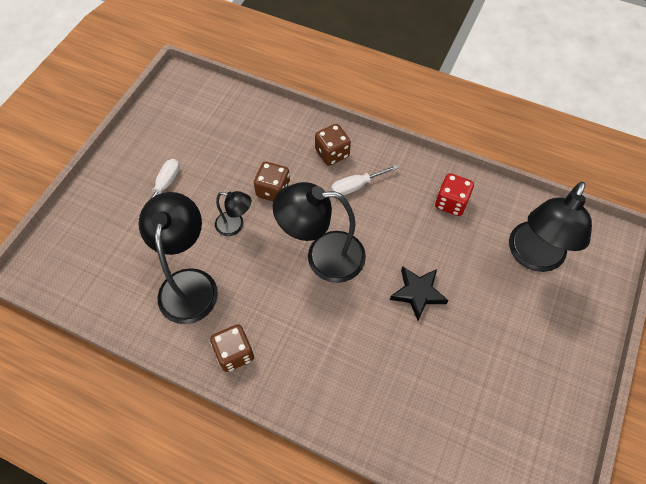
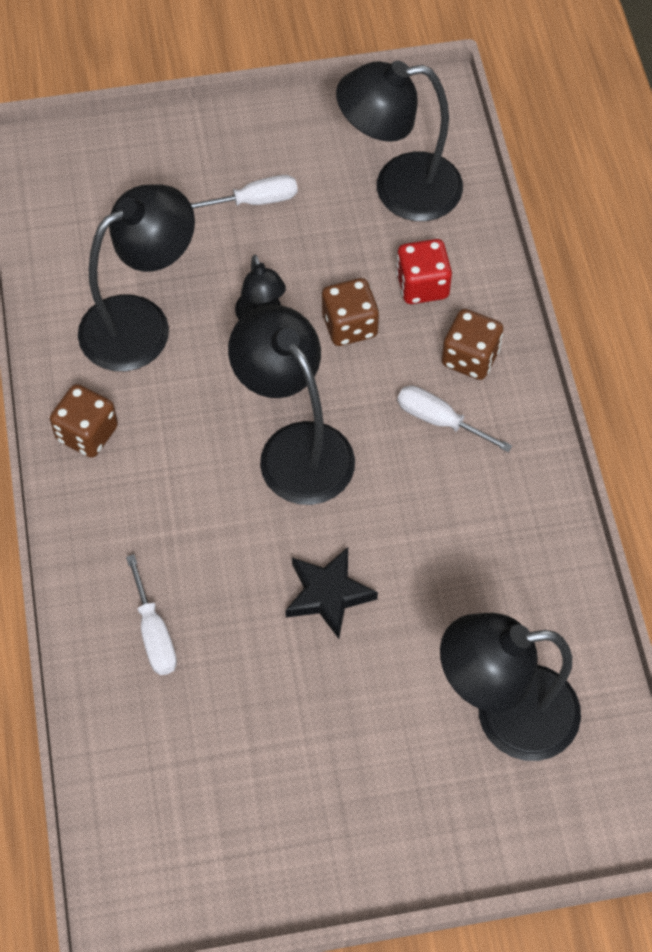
camera: 55 degrees right, 0 degrees up
red dice [435,173,474,216] -> red dice moved to [396,239,452,304]
none -> white screwdriver [126,554,177,675]
none -> black lamp [336,61,463,221]

